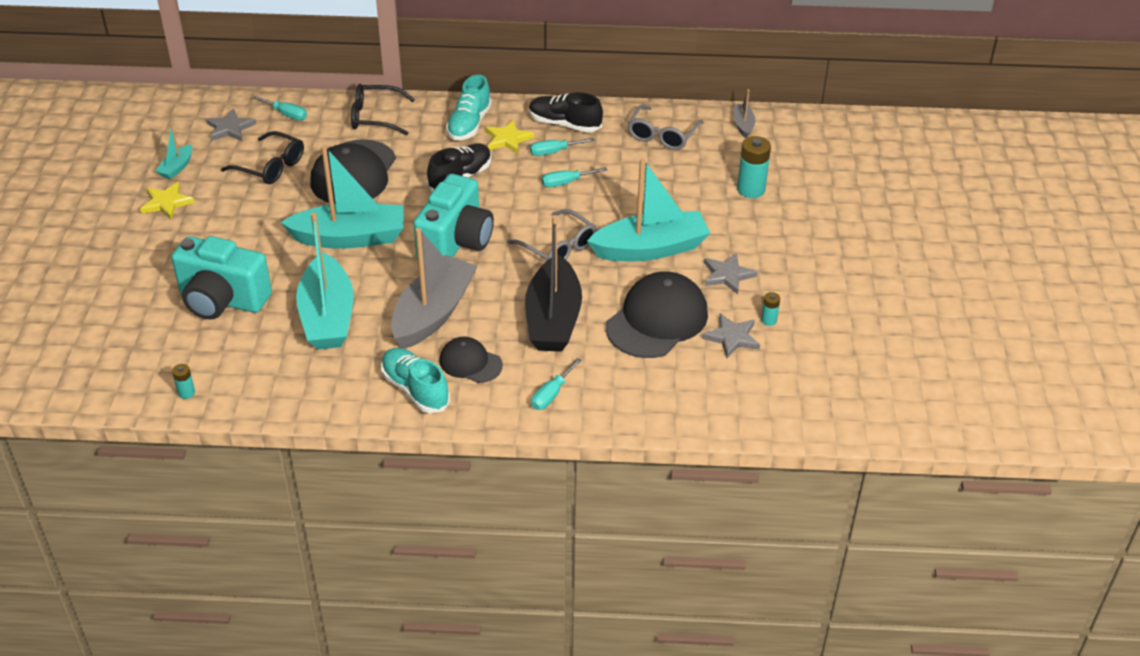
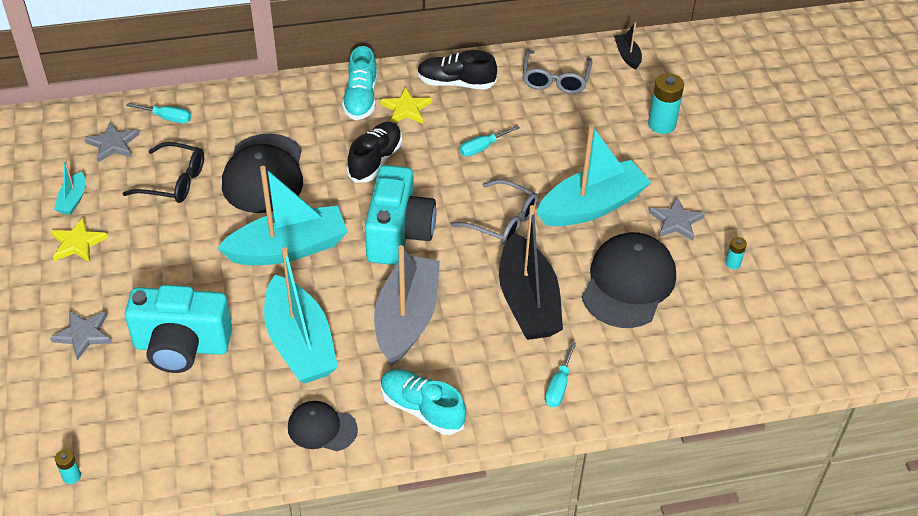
camera: 15 degrees left, 5 degrees up
turquoise battery [172,364,195,399] -> turquoise battery moved to [55,449,81,484]
black glasses [351,84,415,135] -> none
black cap [439,337,503,383] -> black cap moved to [288,401,358,451]
turquoise screwdriver [530,138,595,156] -> none
grey star [702,314,760,358] -> grey star moved to [50,310,112,360]
grey boat [733,89,755,138] -> black boat [614,22,642,70]

